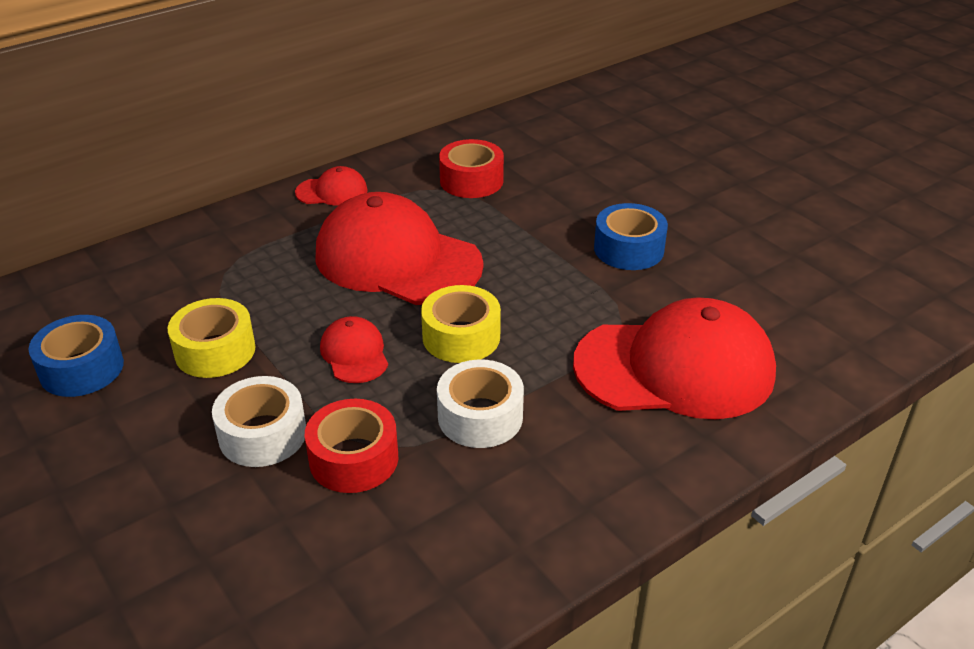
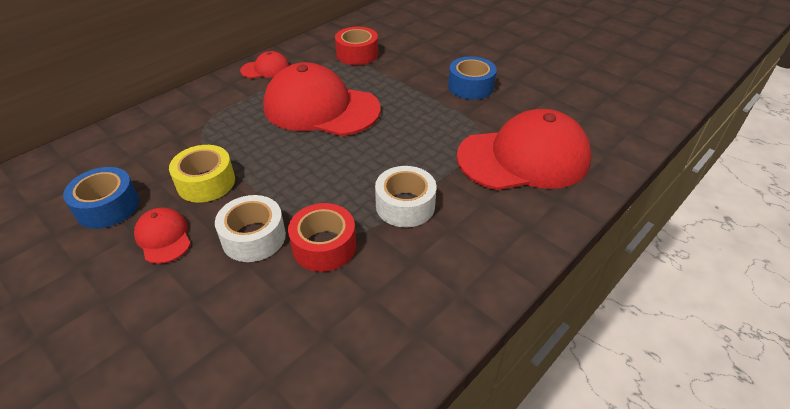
camera: 10 degrees left, 5 degrees up
red cap [320,316,388,383] -> red cap moved to [134,207,191,264]
yellow tape [421,285,501,363] -> none

